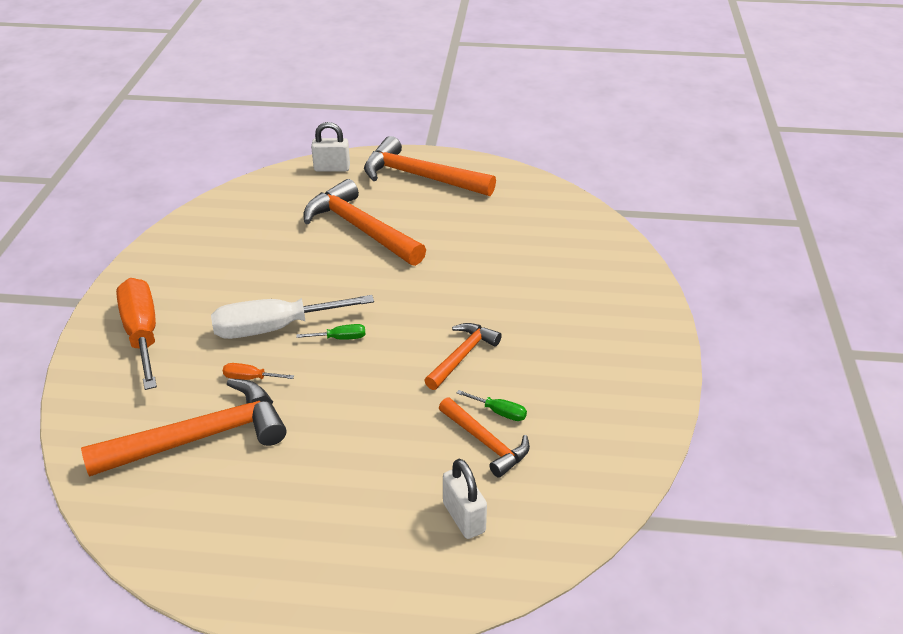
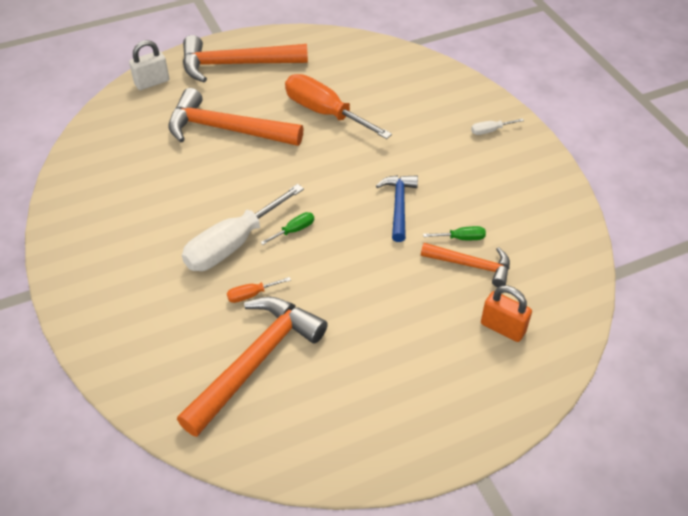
camera: 30 degrees left, 10 degrees up
orange screwdriver [116,278,157,390] -> orange screwdriver moved to [285,74,392,139]
orange hammer [424,323,502,390] -> blue hammer [376,175,418,242]
white padlock [443,459,487,539] -> orange padlock [481,285,532,342]
none -> white screwdriver [471,118,524,135]

